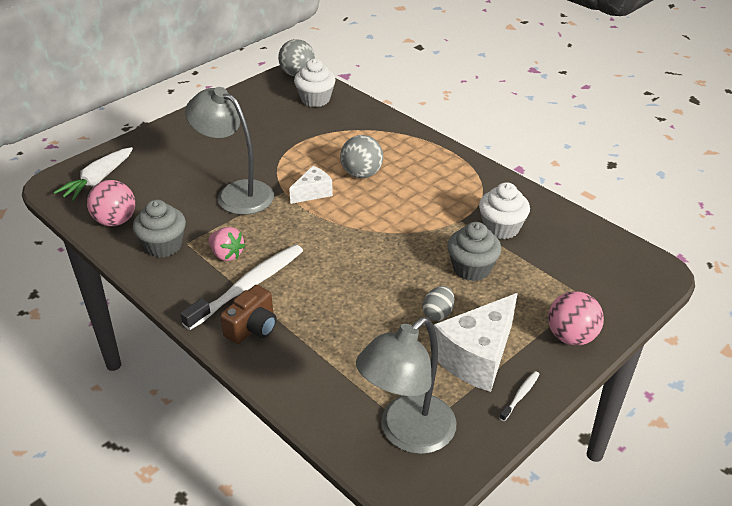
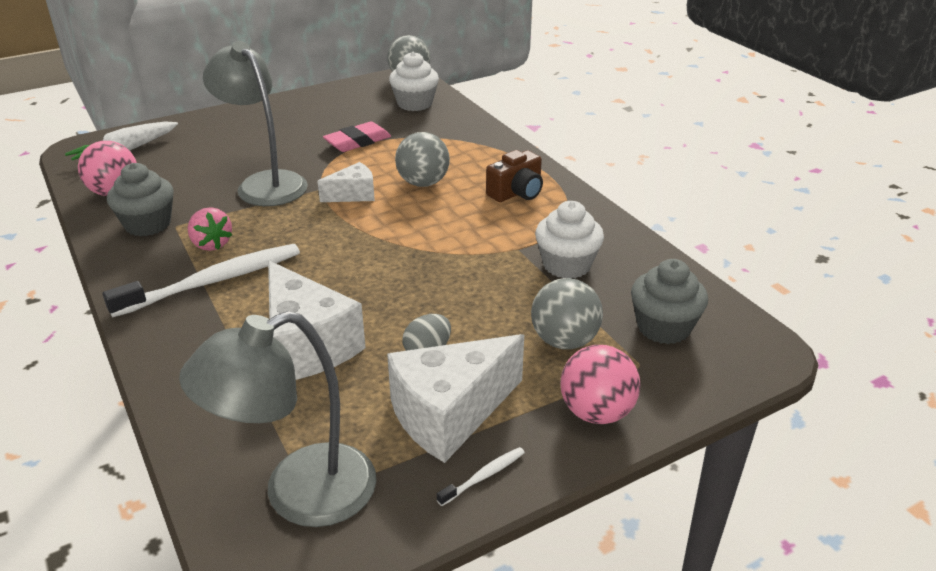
camera: 15 degrees right, 5 degrees down
brown camera [220,285,277,344] -> brown camera moved to [486,150,543,202]
grey cupcake [447,222,501,281] -> grey cupcake moved to [631,259,708,344]
none -> white cheese [268,260,366,380]
none -> pink eraser [323,121,391,152]
none -> grey ball [531,278,603,349]

